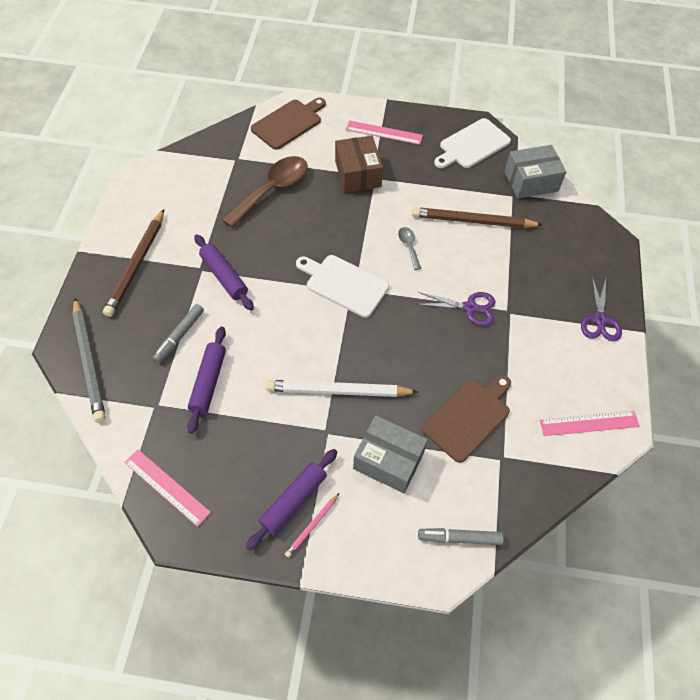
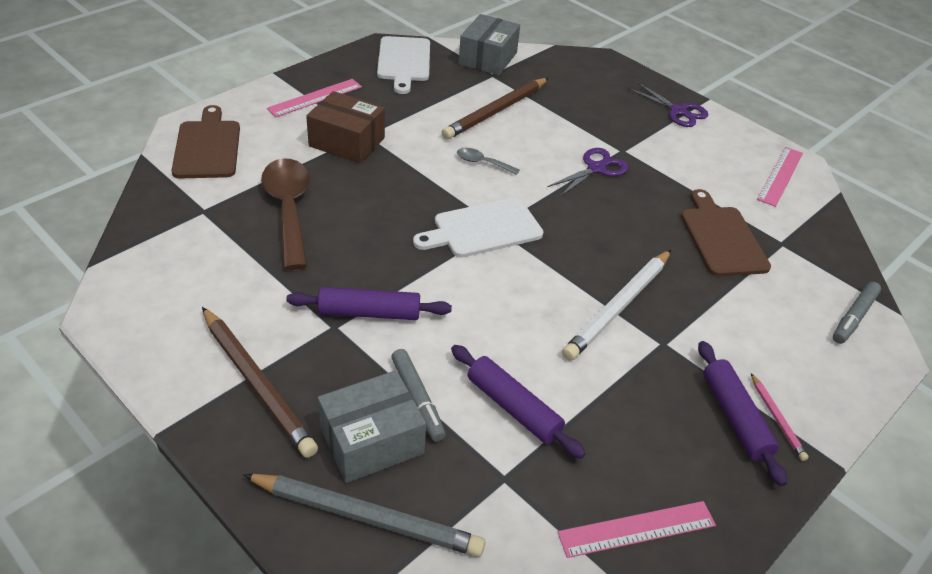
camera: 55 degrees left, 15 degrees down
grey box [353,415,428,493] -> grey box moved to [318,370,426,483]

